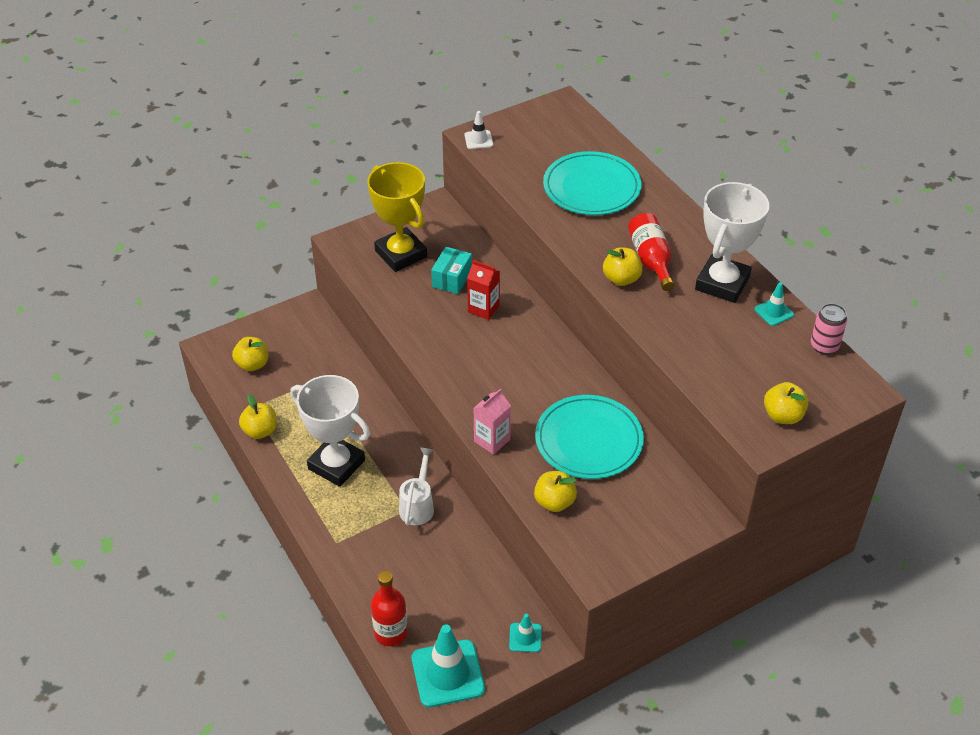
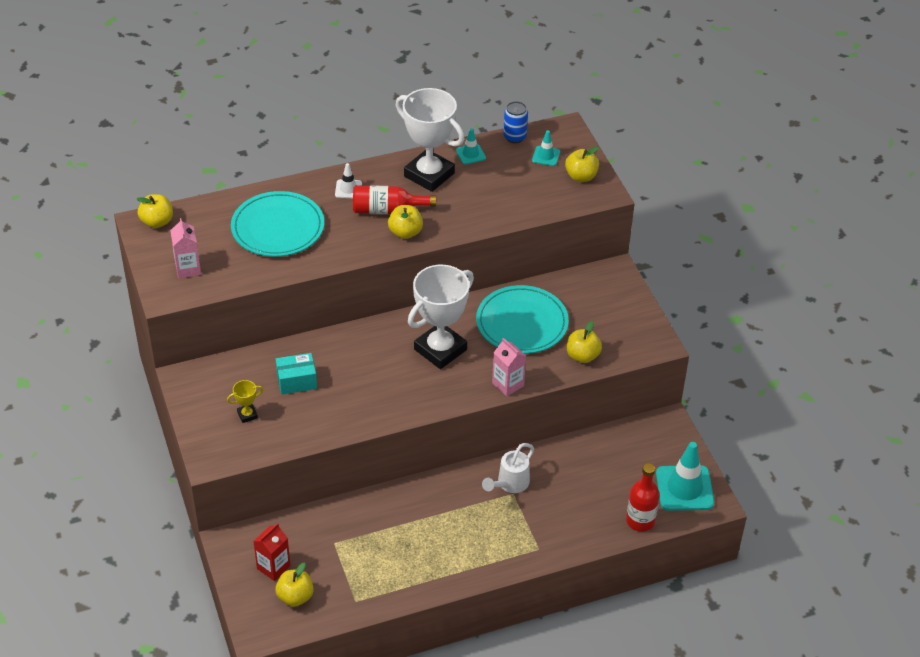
camera: 80 degrees left, 0 degrees up
yellow apple [239,394,277,439] -> yellow apple moved to [137,194,173,228]
white trophy [290,375,370,487] -> white trophy moved to [408,265,474,369]
yellow trophy [367,162,427,272] -> yellow trophy [227,380,263,423], size x0.41
white watering can [399,447,434,525] -> white watering can turned 75 degrees counterclockwise [482,443,534,493]
turquoise box [431,247,472,294] -> turquoise box turned 45 degrees counterclockwise [276,353,317,395]
white traffic cone [465,111,493,149] -> white traffic cone moved to [335,163,362,198]
red carton [467,260,500,320] -> red carton moved to [254,523,290,581]
turquoise traffic cone [509,614,542,652] -> turquoise traffic cone moved to [532,130,560,166]
pink can [811,303,847,355] -> blue can [503,101,528,143]
none -> pink carton [170,218,201,278]

